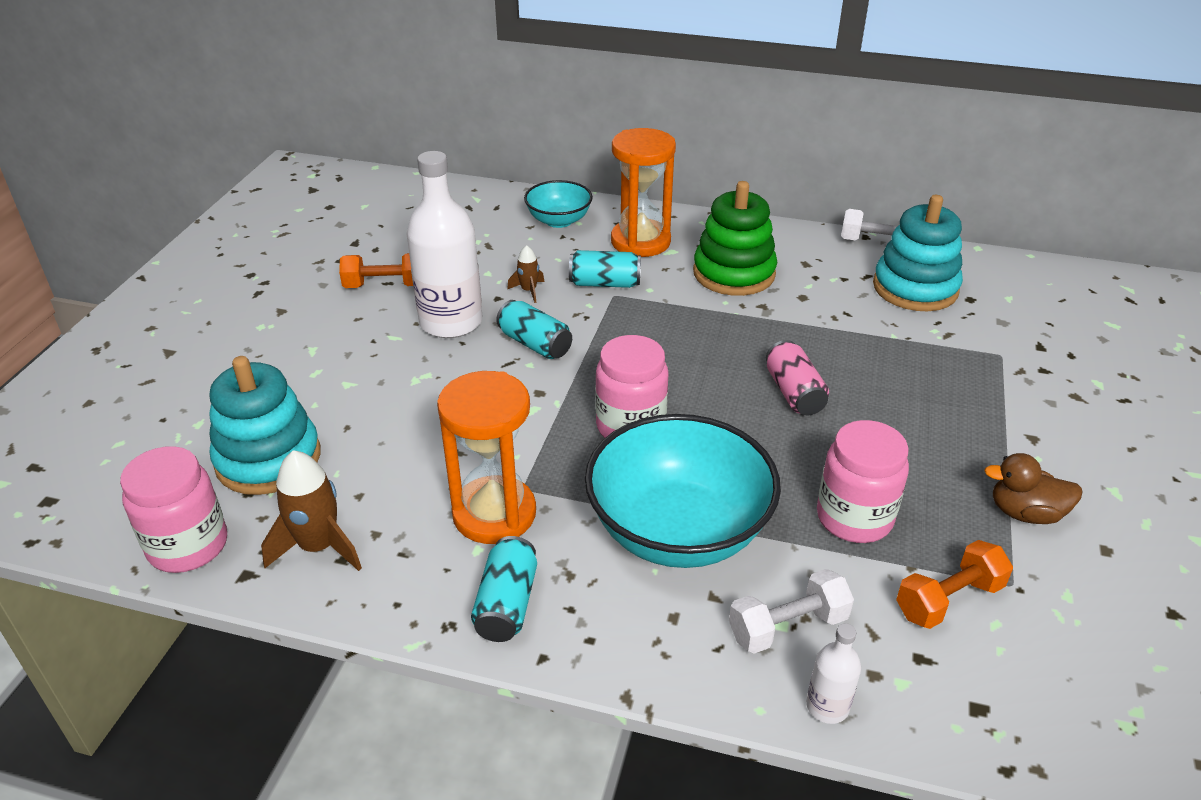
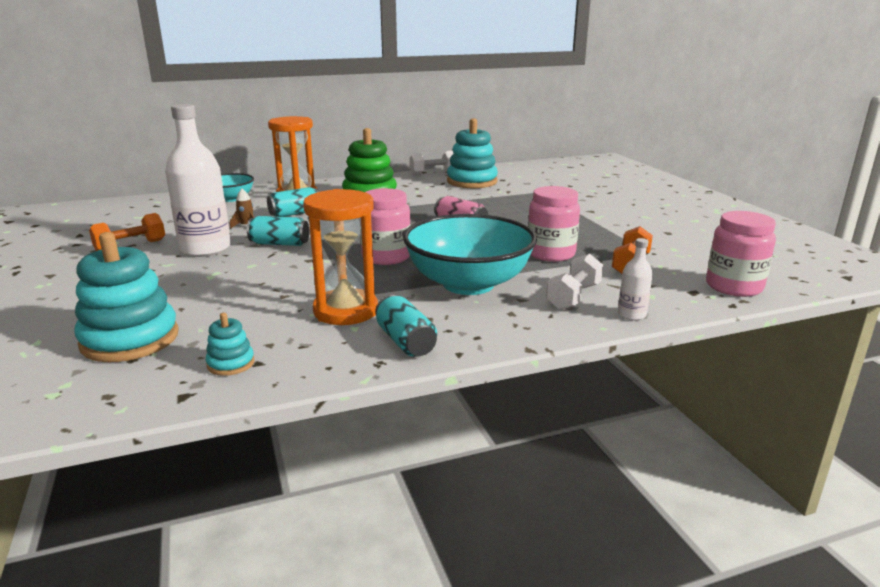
camera: 35 degrees left, 15 degrees down
pink jar [120,446,227,573] -> pink jar moved to [706,211,776,297]
brown rocket [261,450,362,571] -> turquoise stacking toy [205,313,255,376]
brown duck [984,453,1083,524] -> none

